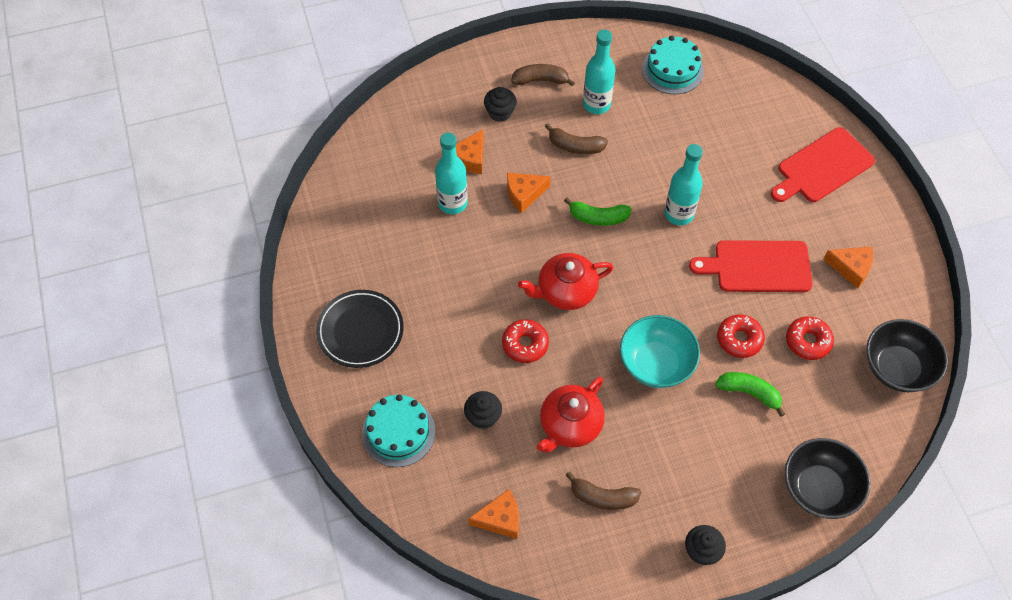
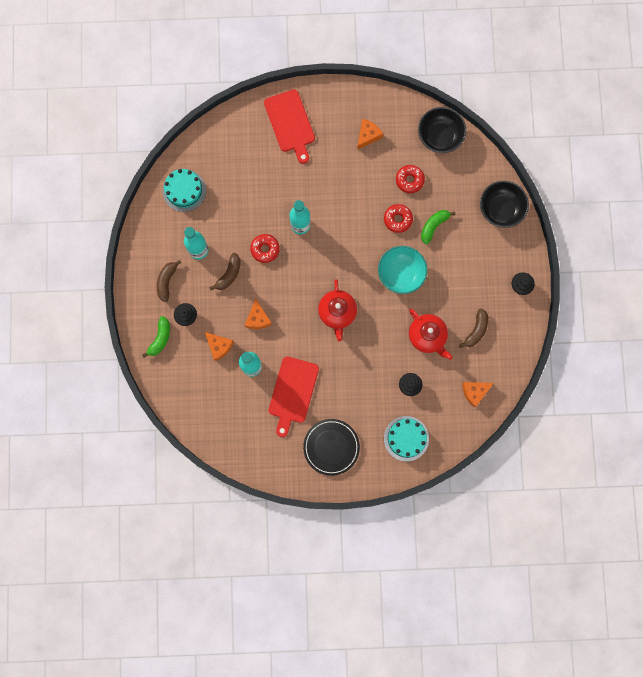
camera: 75 degrees left, 20 degrees up
orange cheese [468,489,519,539] -> orange cheese turned 120 degrees counterclockwise [462,382,494,408]
red donut [502,319,549,363] -> red donut moved to [250,234,280,263]
green banana [564,198,632,226] -> green banana moved to [142,316,170,358]
red cutting board [689,240,813,292] -> red cutting board moved to [269,357,319,437]

